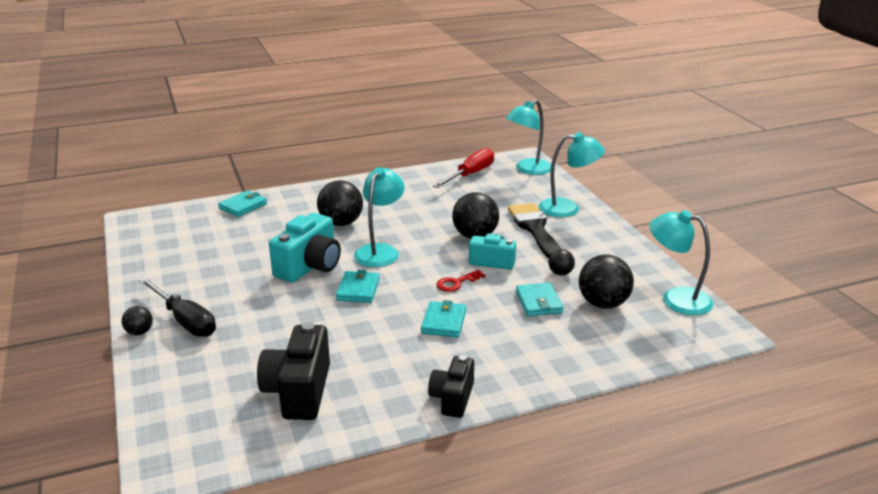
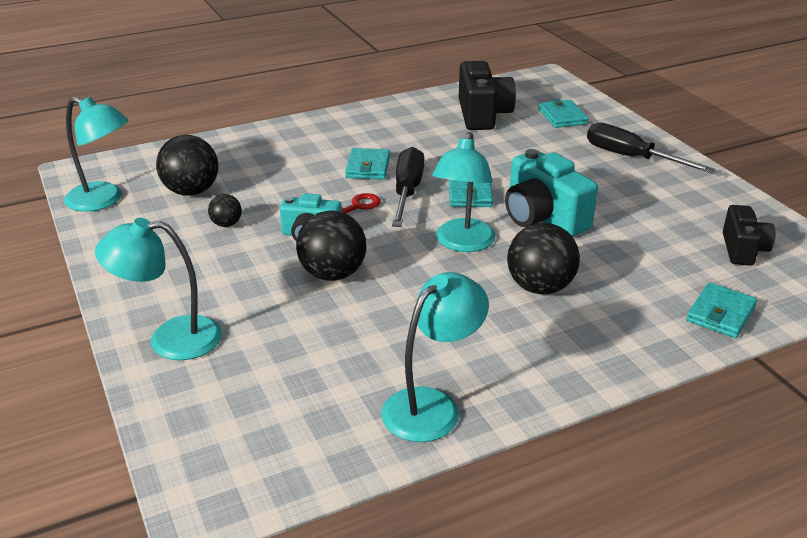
camera: 175 degrees right, 5 degrees up
black ball [122,306,153,335] -> none
turquoise camera [269,213,341,282] -> turquoise camera turned 60 degrees counterclockwise [505,149,598,237]
black camera [428,355,474,418] -> black camera moved to [723,205,776,266]
red screwdriver [433,148,494,188] -> none
turquoise lamp [505,100,551,175] -> turquoise lamp moved to [381,272,489,442]
black brush [508,203,561,259] -> none
turquoise wallet [516,283,563,316] -> turquoise wallet moved to [538,99,589,128]
none -> black screwdriver [392,147,424,227]

